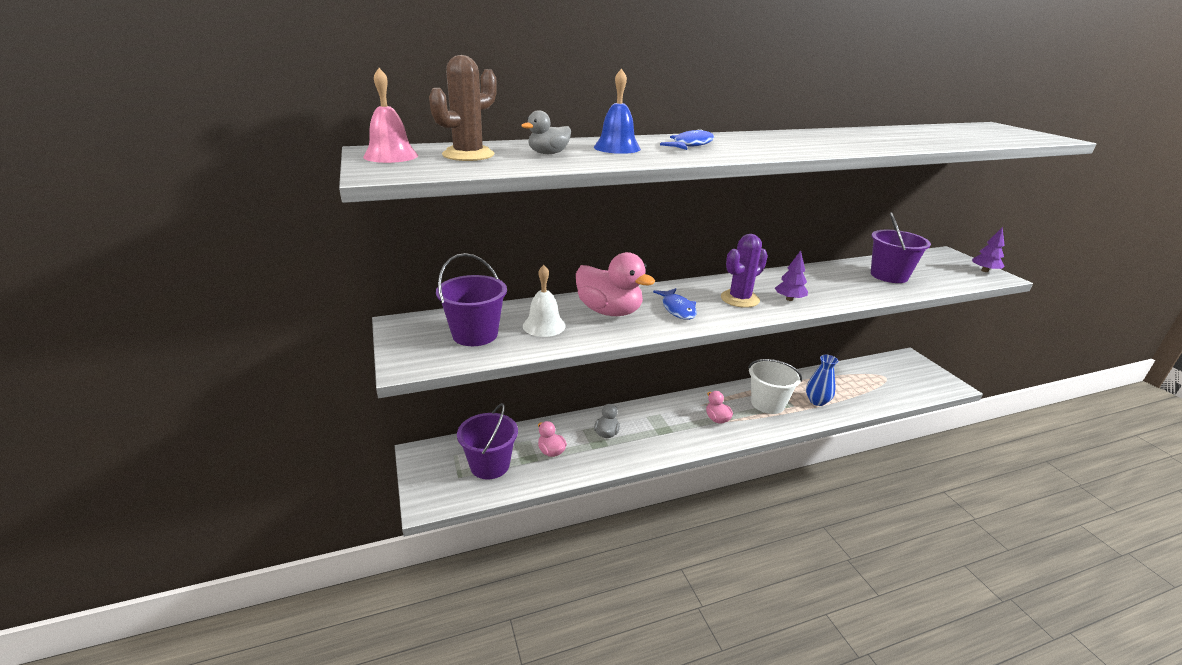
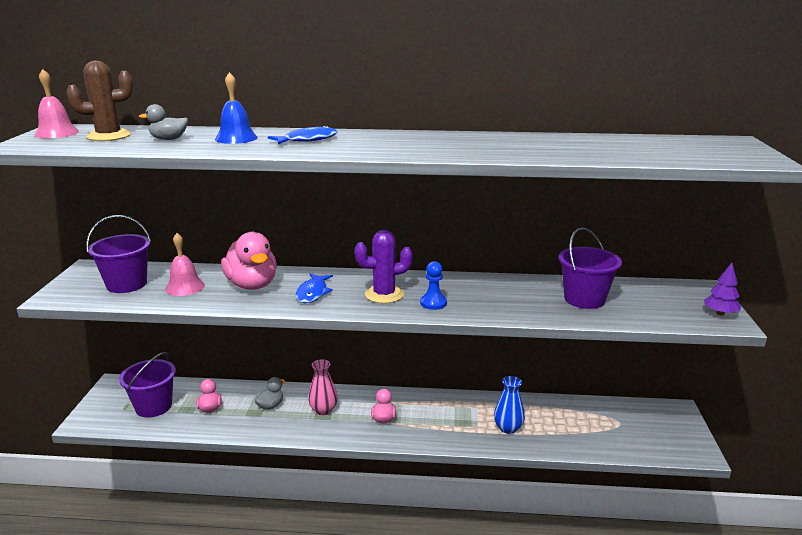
camera: 25 degrees right, 5 degrees down
white bell [523,265,566,337] -> pink bell [165,233,205,296]
white bucket [748,359,802,414] -> none
purple tree [775,251,808,301] -> blue pawn [420,261,447,310]
none -> pink vase [308,359,338,415]

